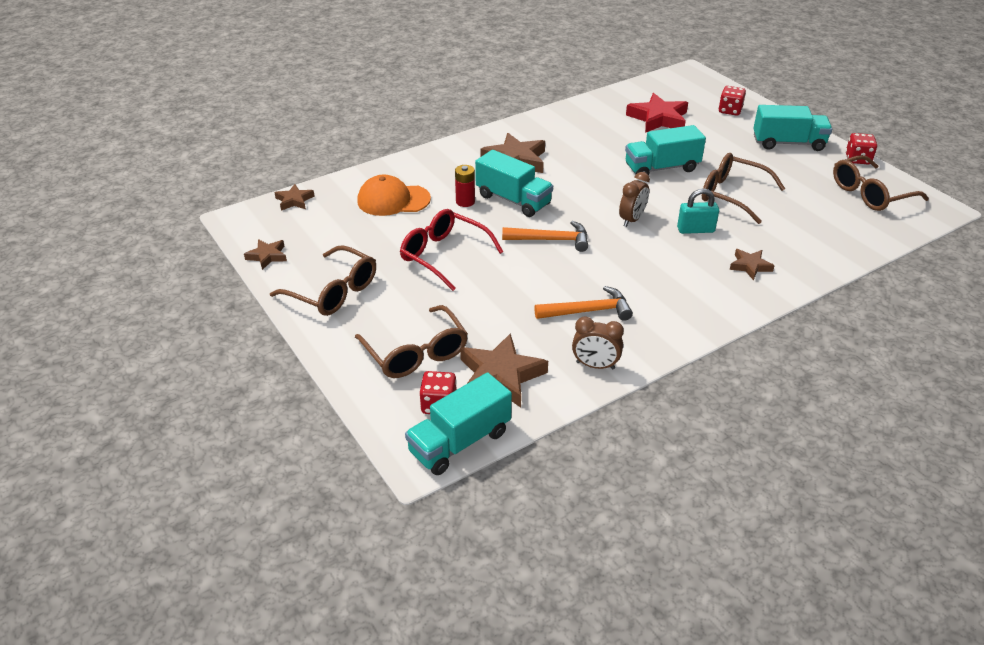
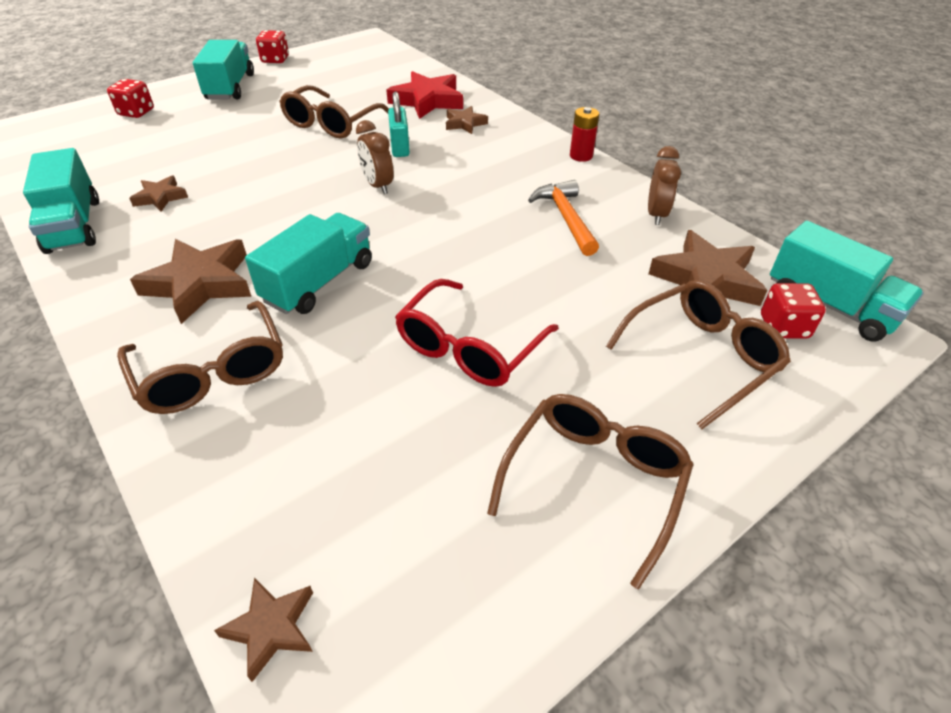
camera: 95 degrees left, 5 degrees up
brown star [244,239,287,270] -> brown star moved to [129,175,188,212]
orange cap [357,174,431,216] -> none
red battery [455,165,475,207] -> red battery moved to [570,107,599,162]
orange hammer [502,221,588,252] -> none
brown clock [619,172,650,227] -> brown clock turned 150 degrees counterclockwise [356,120,394,194]
turquoise truck [625,125,706,175] -> turquoise truck moved to [23,148,99,254]
red star [626,93,688,133] -> red star moved to [386,71,463,119]
brown glasses [833,155,929,211] -> brown glasses moved to [117,301,283,414]

